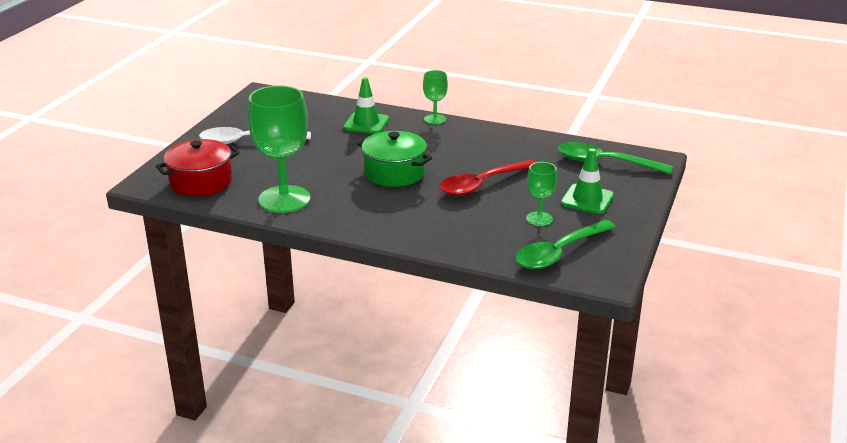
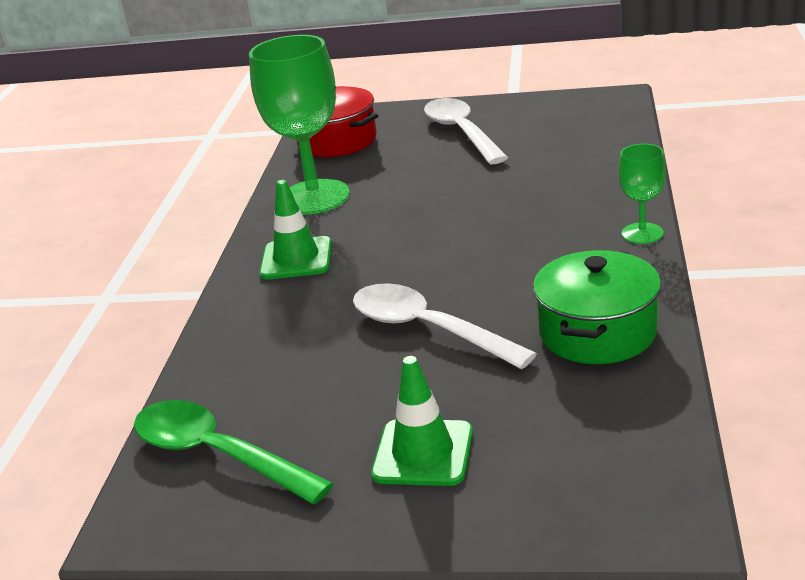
camera: 80 degrees right, 0 degrees up
green traffic cone [343,77,389,134] -> green traffic cone moved to [260,180,332,279]
green pot [357,131,432,187] -> green pot moved to [533,250,661,364]
red spoon [439,159,536,196] -> white spoon [353,283,537,369]
green goblet [526,162,557,226] -> none
green spoon [558,142,673,174] -> none

